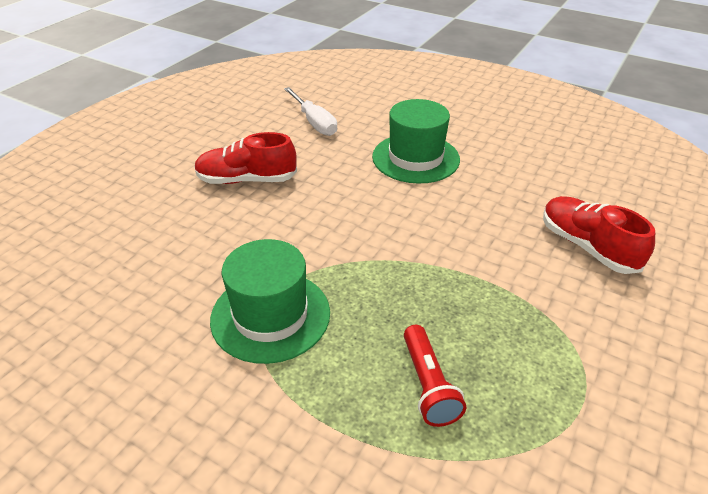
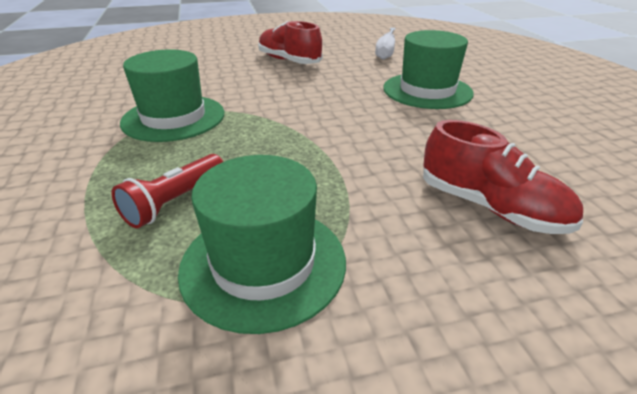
camera: 45 degrees right, 5 degrees down
red shoe [543,196,655,274] -> red shoe turned 120 degrees clockwise [423,120,583,234]
none -> green hat [178,155,346,334]

